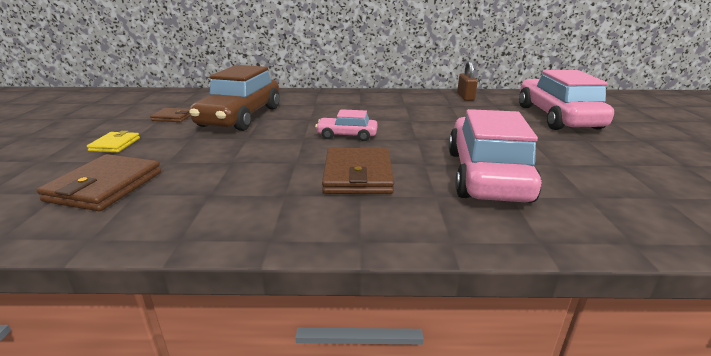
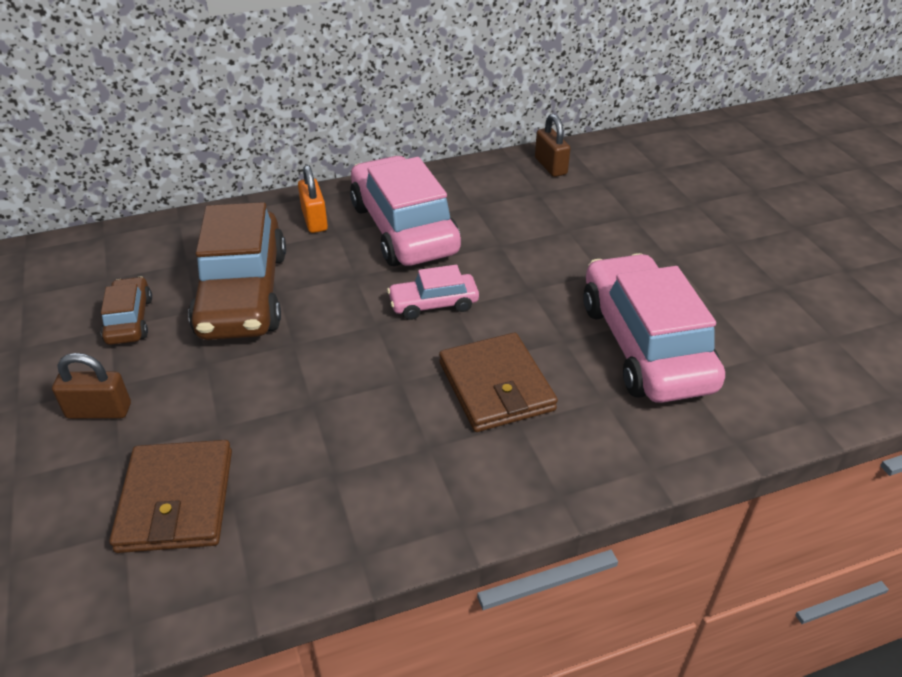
camera: 20 degrees left, 15 degrees up
yellow wallet [87,131,140,153] -> brown padlock [52,353,131,419]
brown wallet [150,108,190,122] -> brown car [101,277,152,345]
pink car [519,70,614,130] -> pink car moved to [350,156,461,266]
none -> orange padlock [298,165,328,233]

